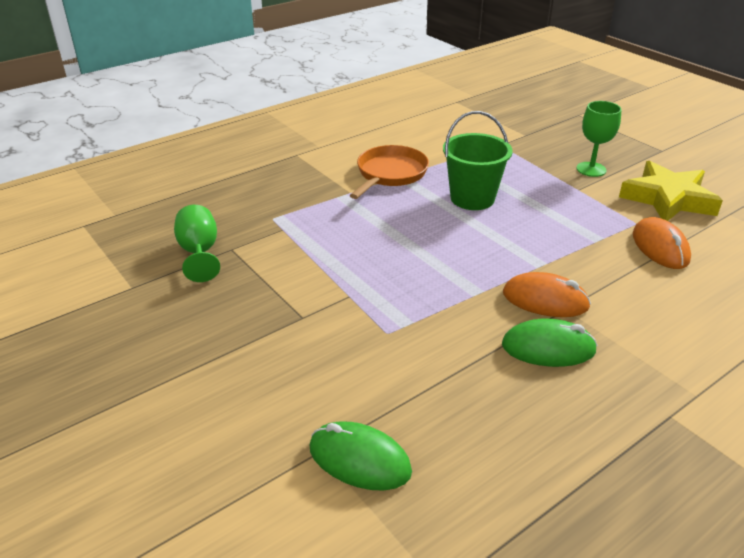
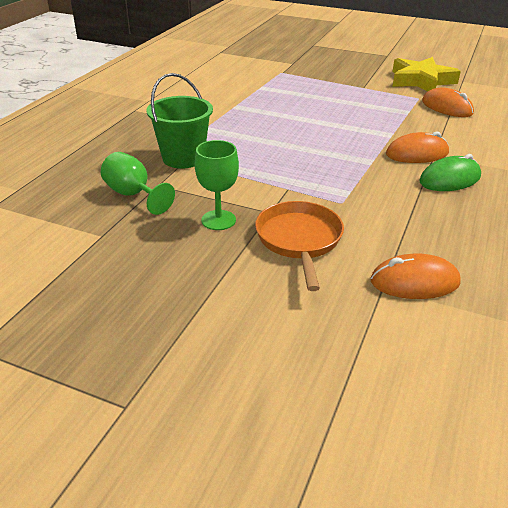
camera: 30 degrees left, 0 degrees up
green mouse [310,421,412,491] -> orange mouse [371,254,461,299]
orange pan [350,145,429,199] -> orange pan moved to [255,201,344,291]
green bucket [443,111,513,210] -> green bucket moved to [146,73,213,169]
green goblet [576,101,622,177] -> green goblet moved to [195,140,239,230]

